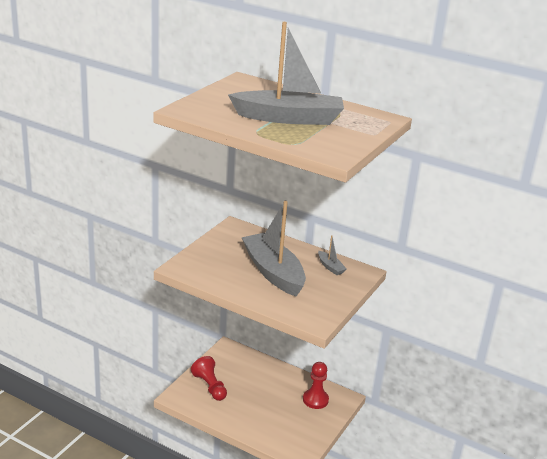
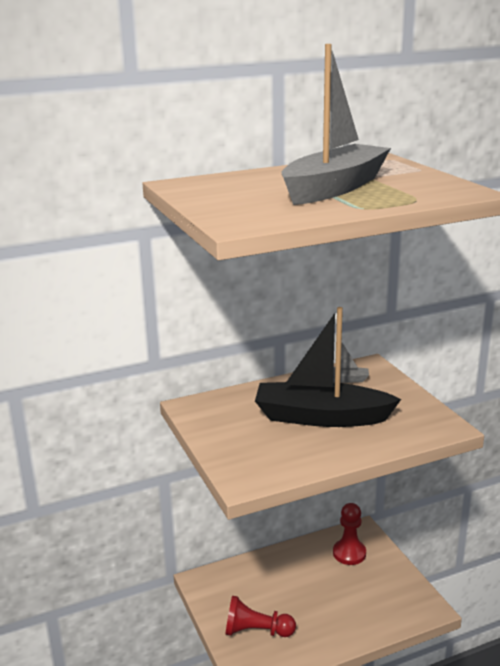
camera: 50 degrees left, 5 degrees down
grey boat [241,201,306,296] -> black boat [255,307,401,427]

